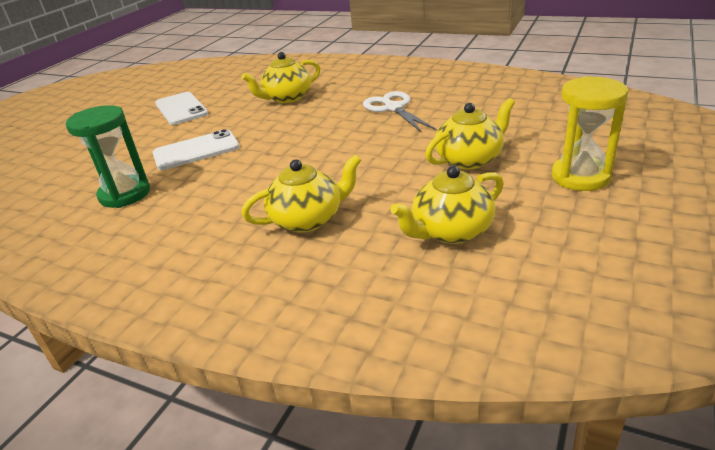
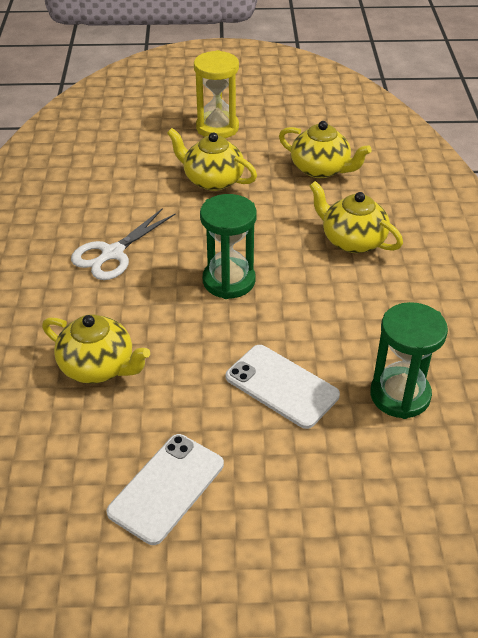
camera: 120 degrees left, 10 degrees up
none -> green hourglass [200,194,257,299]

